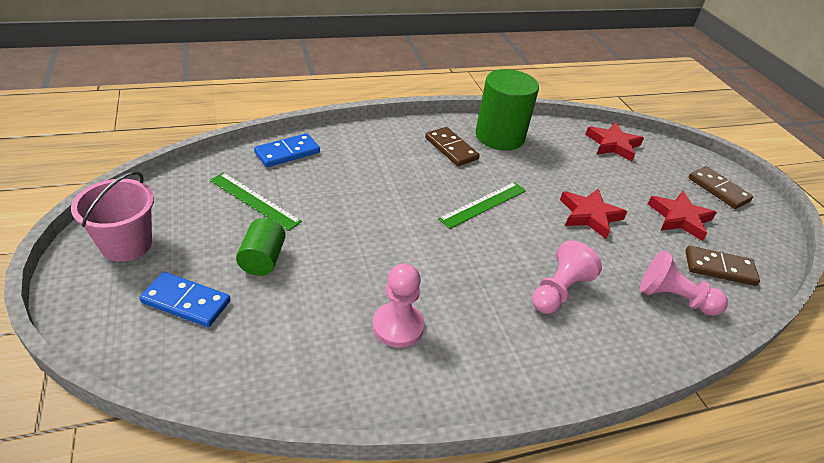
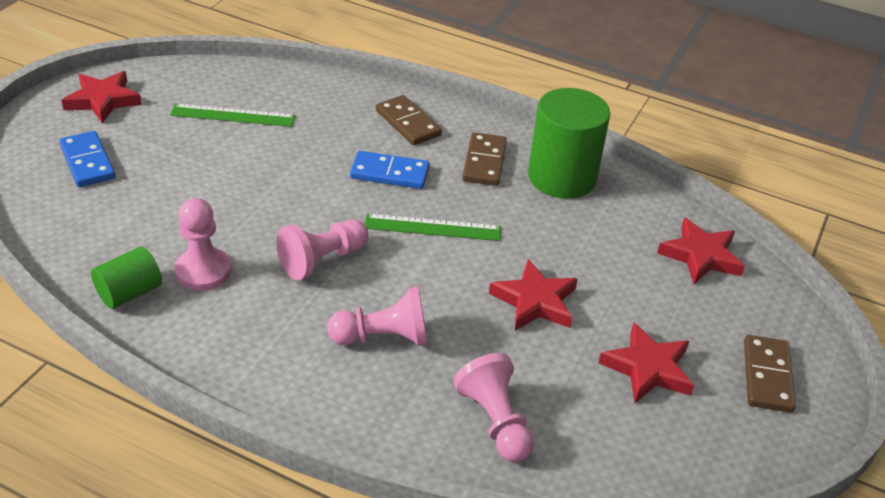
camera: 45 degrees right, 0 degrees up
pink bucket [71,171,154,262] -> red star [61,71,142,123]
green ruler [210,172,302,231] -> green ruler turned 75 degrees counterclockwise [170,104,296,127]
green cylinder [236,218,286,276] -> green cylinder moved to [91,247,162,309]
blue domino [254,133,320,167] -> blue domino moved to [350,151,430,189]
brown domino [685,246,760,286] -> brown domino moved to [376,95,442,145]
none -> pink pawn [276,219,369,280]

